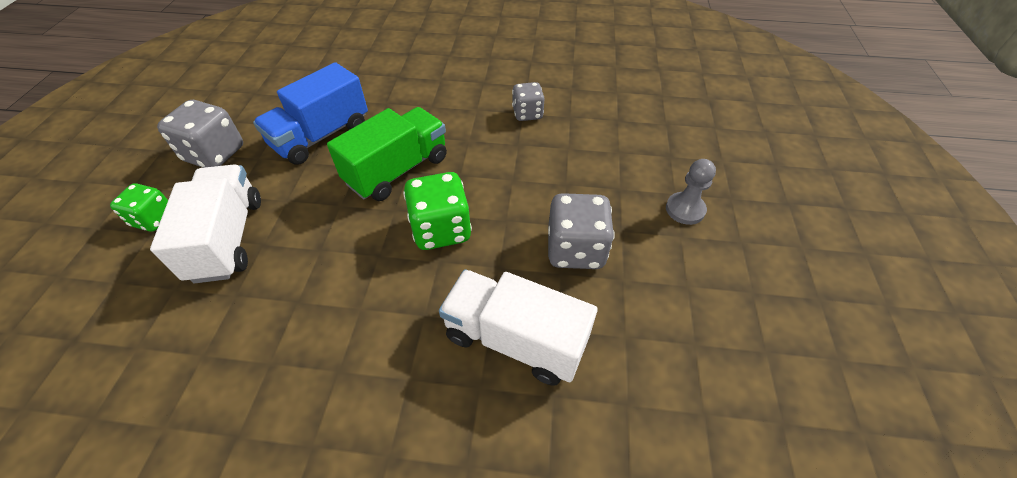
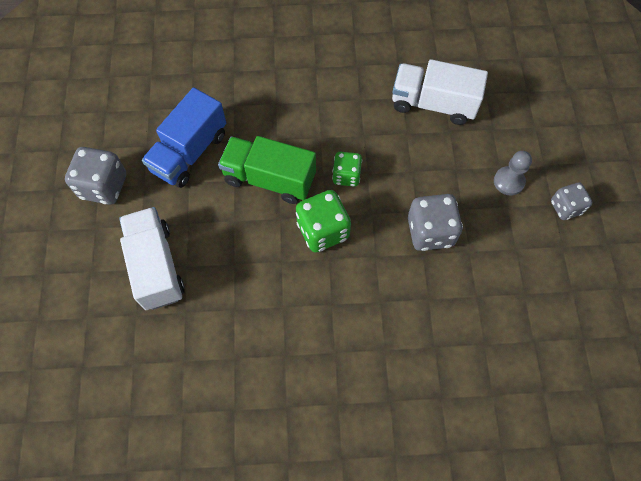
camera: 10 degrees left, 15 degrees up
green dice [110,183,168,232] -> green dice moved to [332,152,362,187]
green truck [327,107,447,201] -> green truck turned 105 degrees counterclockwise [218,136,316,204]
white truck [439,269,598,386] -> white truck moved to [392,59,488,125]
grey dice [512,82,545,121] -> grey dice moved to [551,182,592,220]

